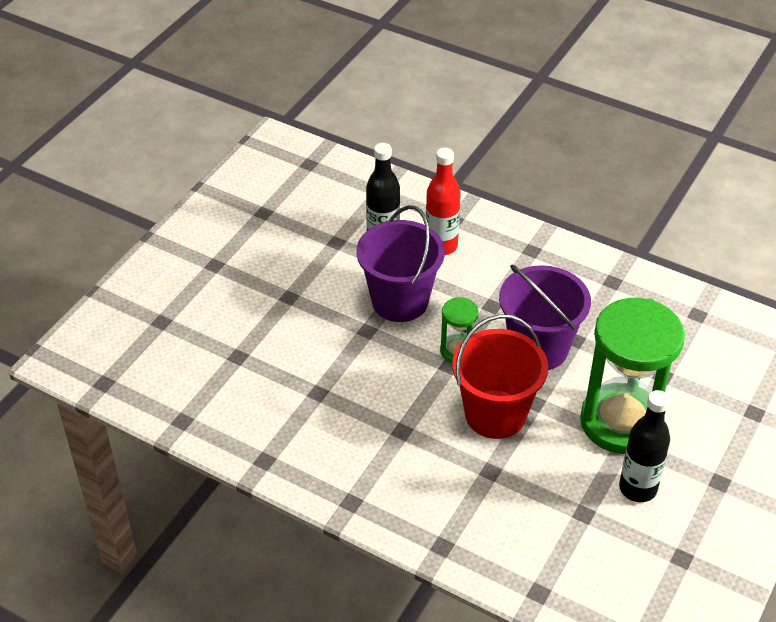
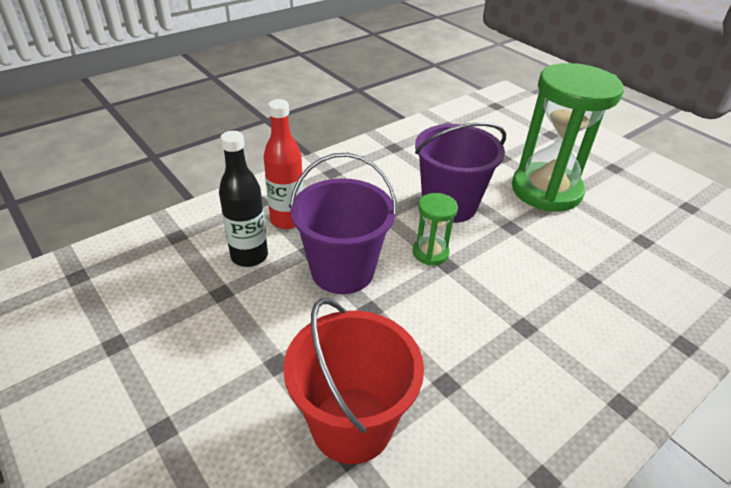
camera: 70 degrees left, 5 degrees down
red bucket [452,314,548,439] -> red bucket moved to [283,298,424,464]
black bottle [619,390,670,502] -> none

